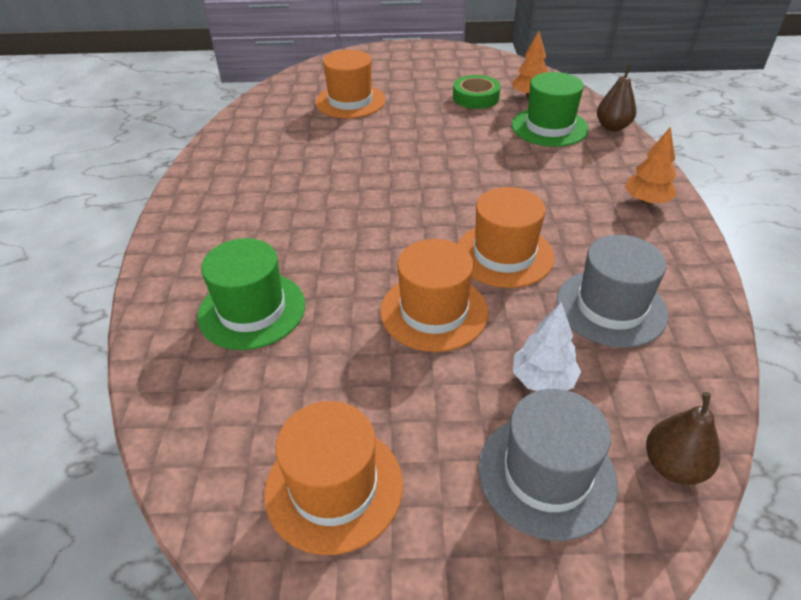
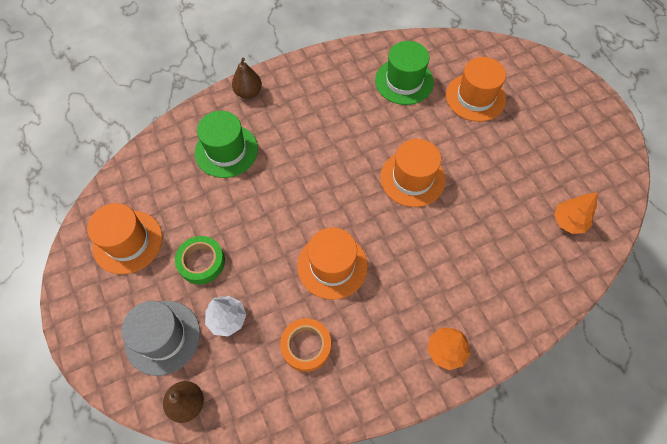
camera: 65 degrees right, 20 degrees up
orange hat [380,239,488,352] -> orange hat moved to [380,139,445,207]
green tape [453,75,501,109] -> green tape moved to [175,236,225,284]
green hat [512,72,589,147] -> green hat moved to [375,41,434,105]
grey hat [557,235,668,348] -> orange tape [280,318,331,372]
brown pear [597,64,636,131] -> brown pear moved to [232,57,262,99]

